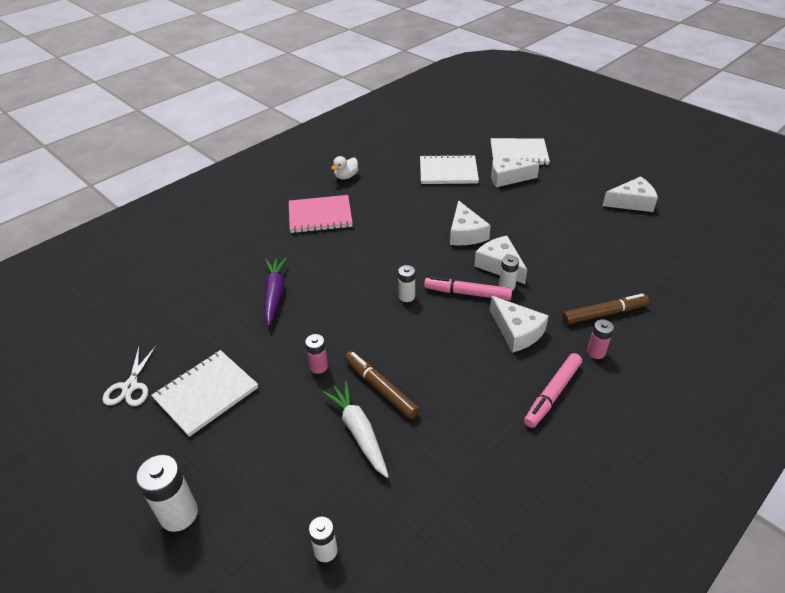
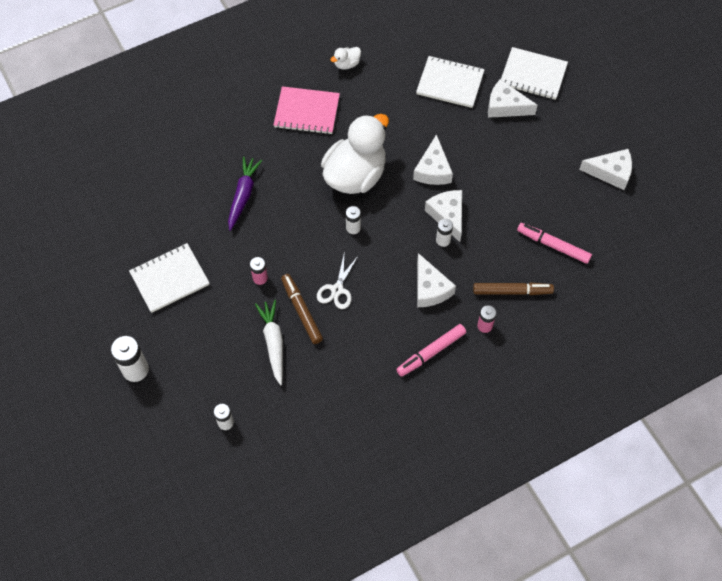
camera: 15 degrees right, 20 degrees up
white scissors [103,345,157,406] -> white scissors moved to [317,251,359,309]
pink marker [424,276,512,300] -> pink marker moved to [517,223,592,264]
none -> white duck [321,114,389,194]

